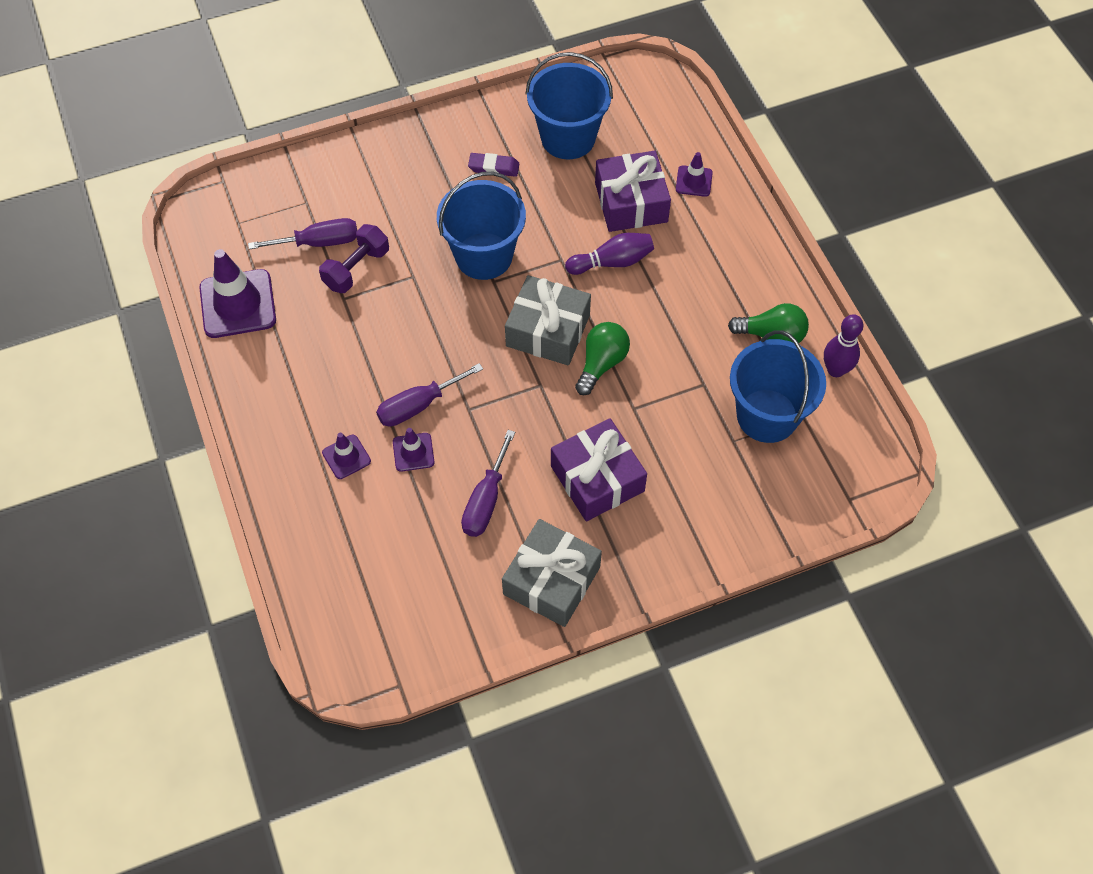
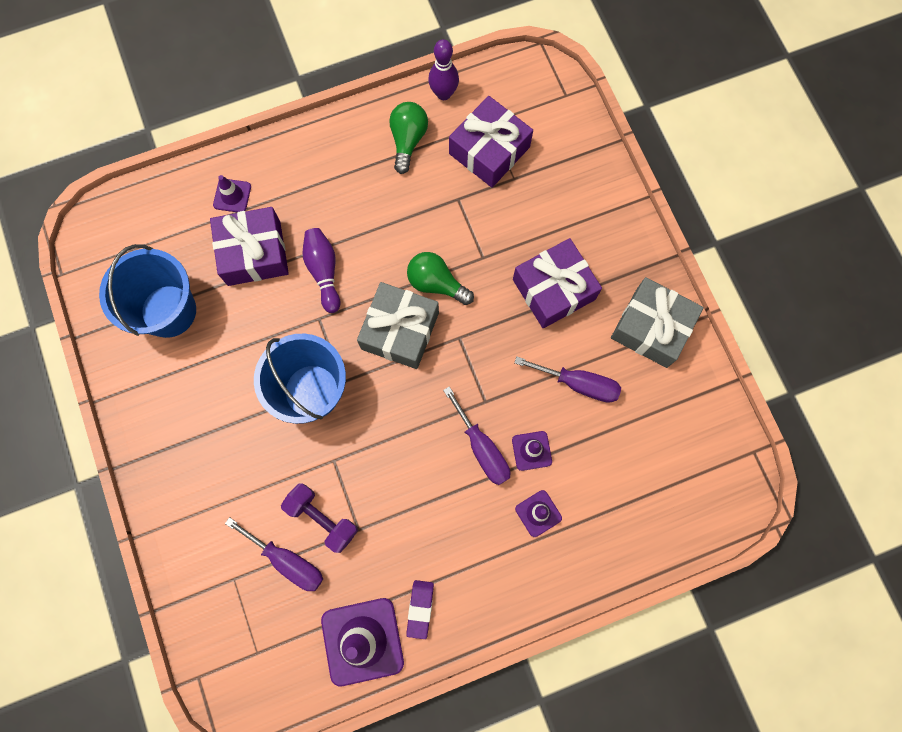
camera: 90 degrees left, 15 degrees up
purple screwdriver [248,218,357,250] -> purple screwdriver turned 135 degrees clockwise [225,517,323,591]
purple eraser [468,153,519,177] -> purple eraser moved to [406,580,434,639]
blue bucket [730,330,826,443] -> purple gift [449,96,533,188]

